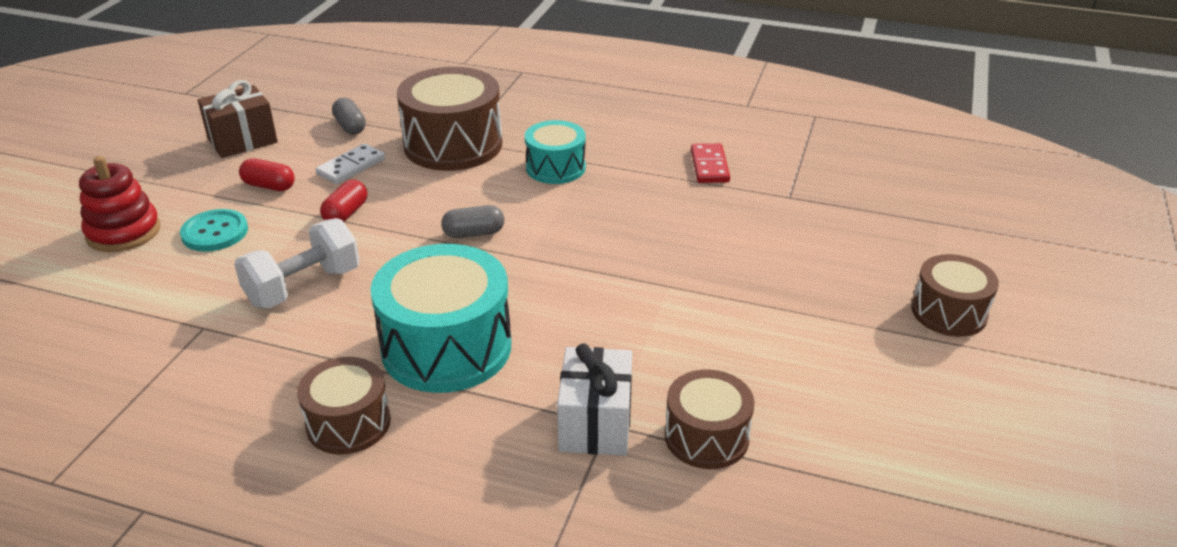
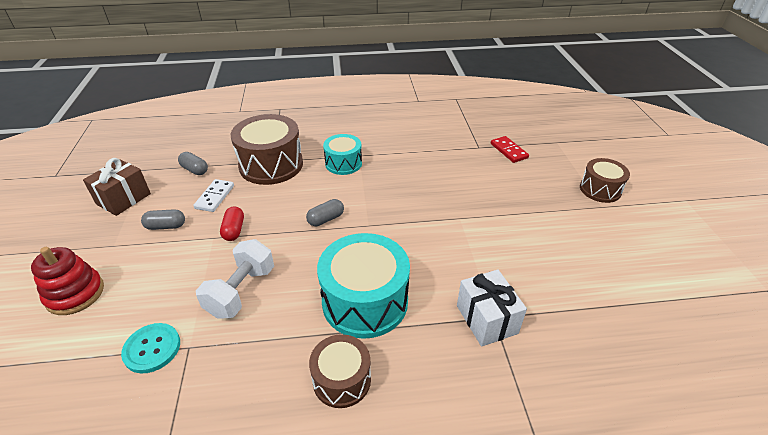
camera: 25 degrees left, 5 degrees up
turquoise button [180,209,248,252] -> turquoise button moved to [121,323,180,373]
red capsule [239,159,295,191] -> grey capsule [141,209,185,230]
brown drum [665,369,754,469] -> none
red domino [691,144,730,183] -> red domino moved to [491,136,529,163]

